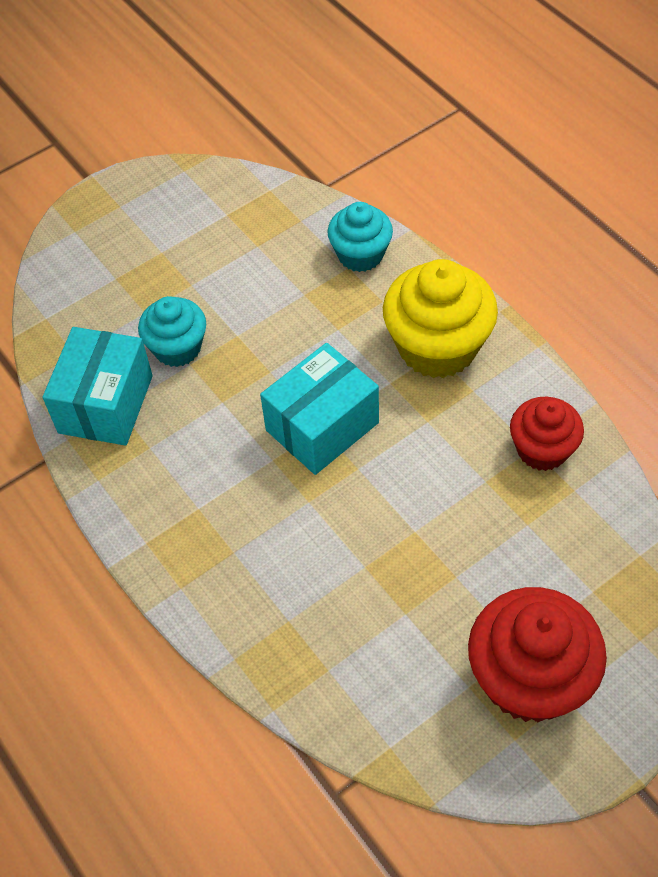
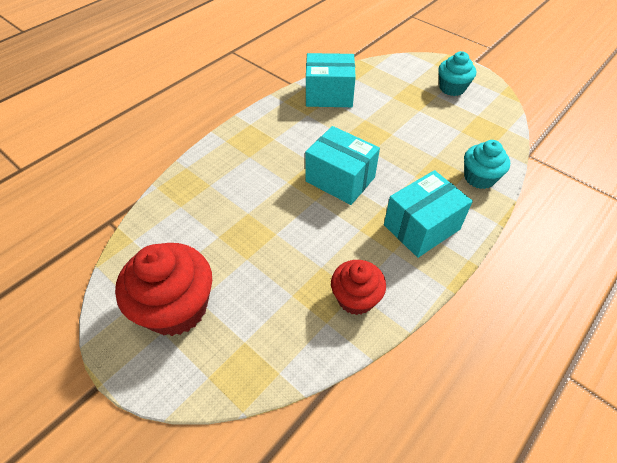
camera: 75 degrees right, 5 degrees down
turquoise cupcake [138,296,206,367] -> turquoise cupcake moved to [438,51,476,96]
yellow cupcake [383,259,498,378] -> turquoise box [384,170,473,258]

